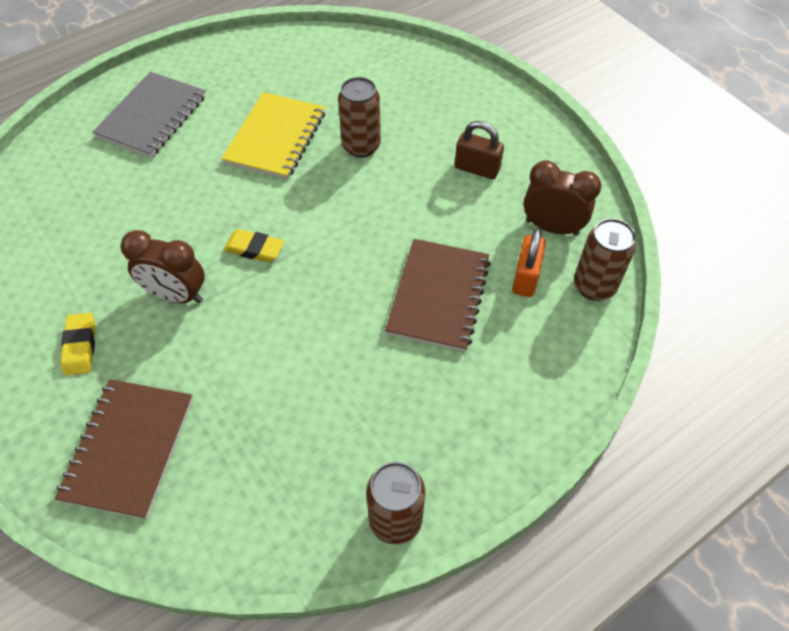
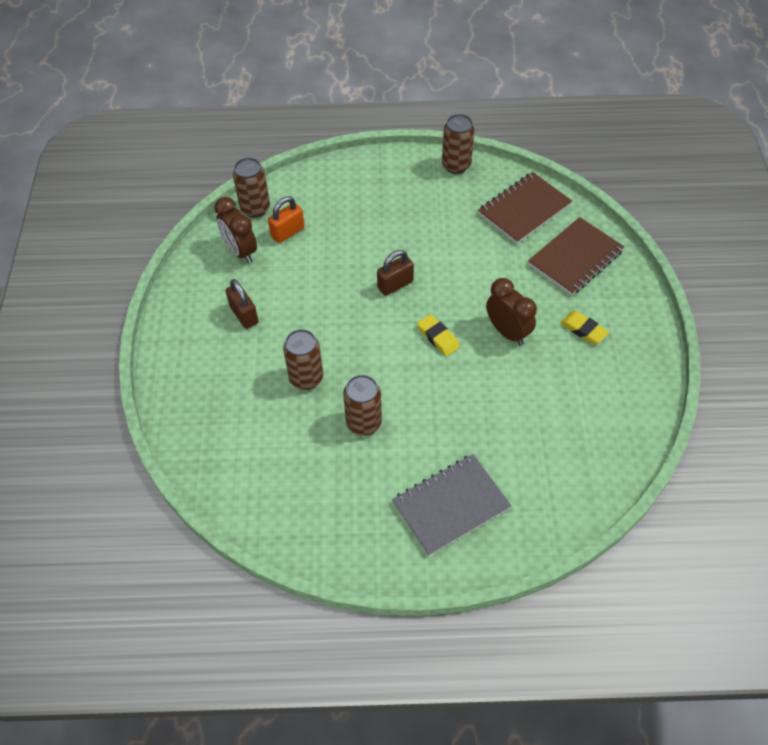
camera: 145 degrees left, 0 degrees up
yellow eraser [61,313,95,375] -> yellow eraser turned 75 degrees counterclockwise [561,311,609,344]
yellow notebook [221,92,325,180] -> brown can [343,375,382,436]
brown notebook [385,239,491,352] -> brown notebook moved to [478,172,572,244]
none -> brown padlock [377,250,414,296]

